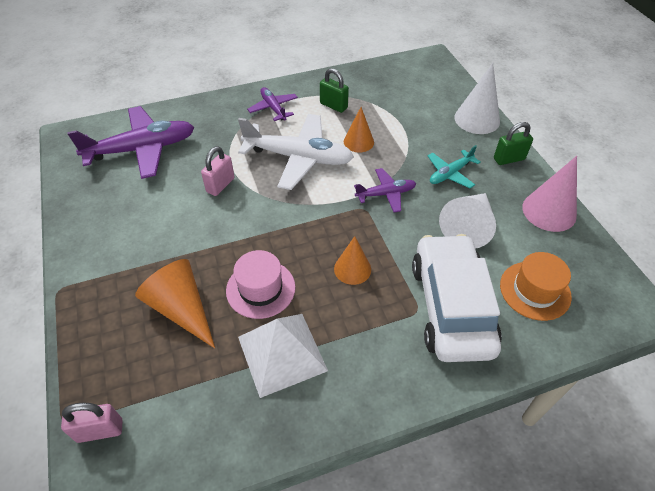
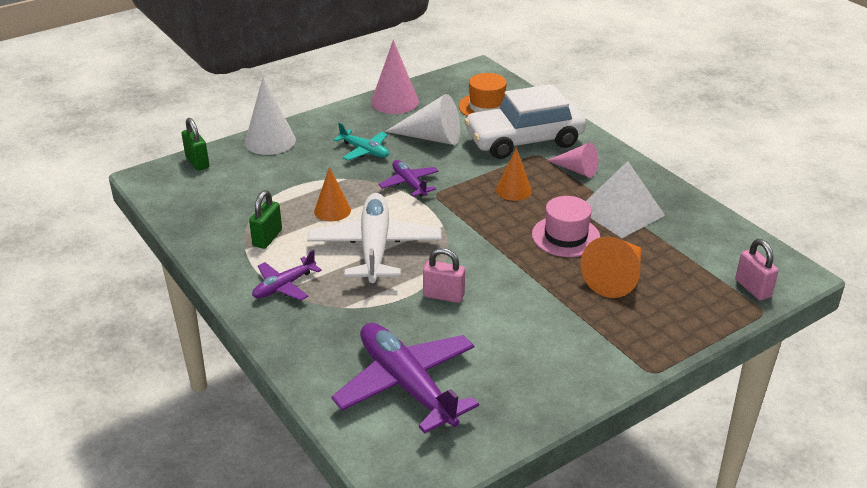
camera: 105 degrees left, 15 degrees down
green padlock [494,122,533,165] -> green padlock moved to [181,118,209,171]
none -> pink cone [547,143,598,178]

